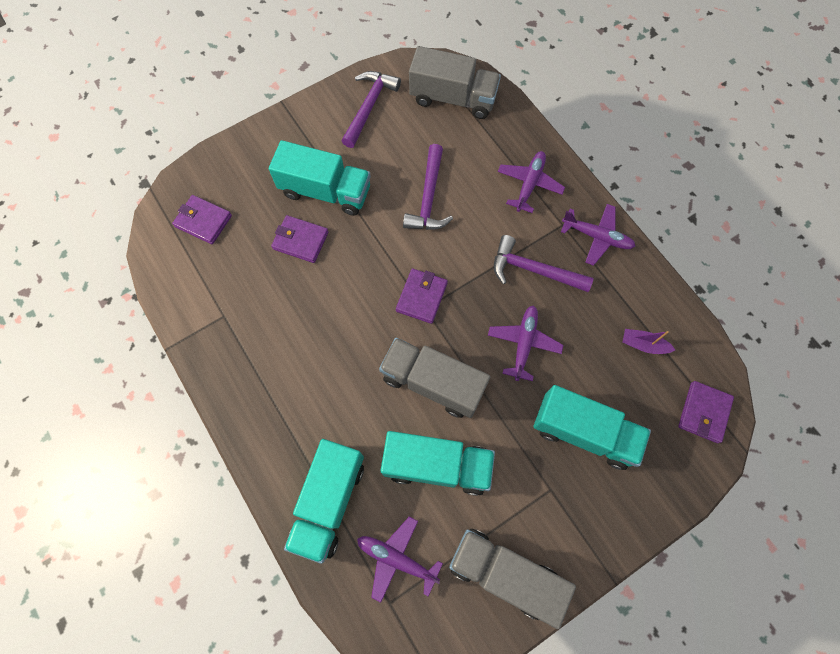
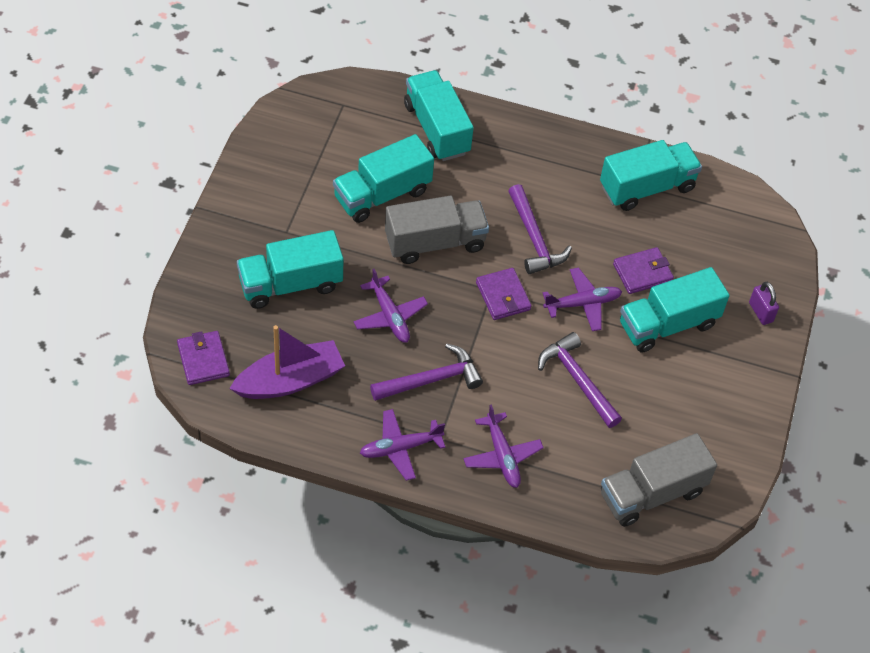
camera: 135 degrees right, 15 degrees down
purple wallet [172,195,232,244] -> none
purple hammer [342,71,401,148] -> purple hammer moved to [508,184,572,274]
purple plane [357,517,443,603] -> purple plane moved to [543,268,622,331]
grey truck [449,529,576,629] -> none
purple boat [622,329,675,354] -> purple boat [229,325,345,399], size x2.10
none -> turquoise truck [600,140,702,211]
none -> purple padlock [749,282,779,325]

